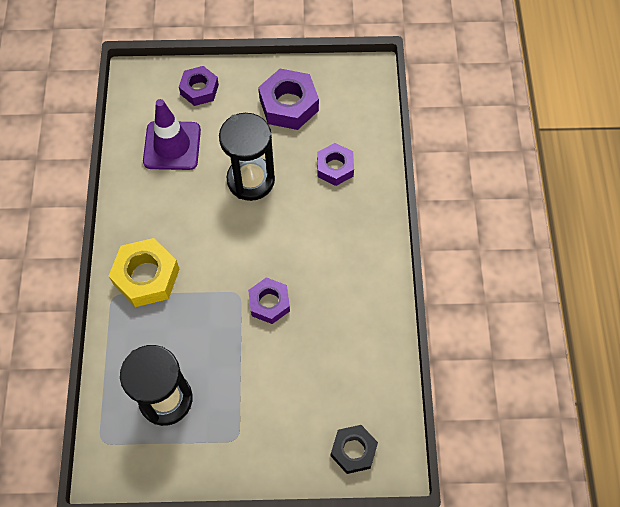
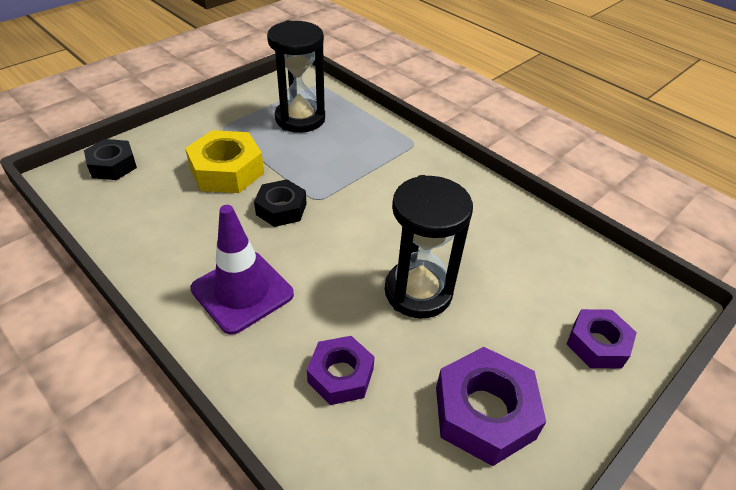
camera: 135 degrees right, 20 degrees down
yellow nut [109,238,179,307] -> yellow nut moved to [185,130,264,193]
purple traffic cone [143,99,201,170] -> purple traffic cone moved to [190,205,294,335]
purple nut [248,277,290,324] -> black nut [254,179,307,227]

